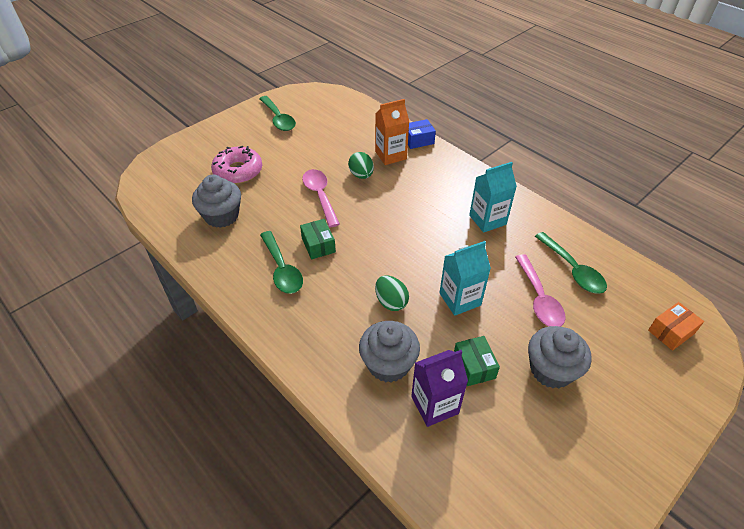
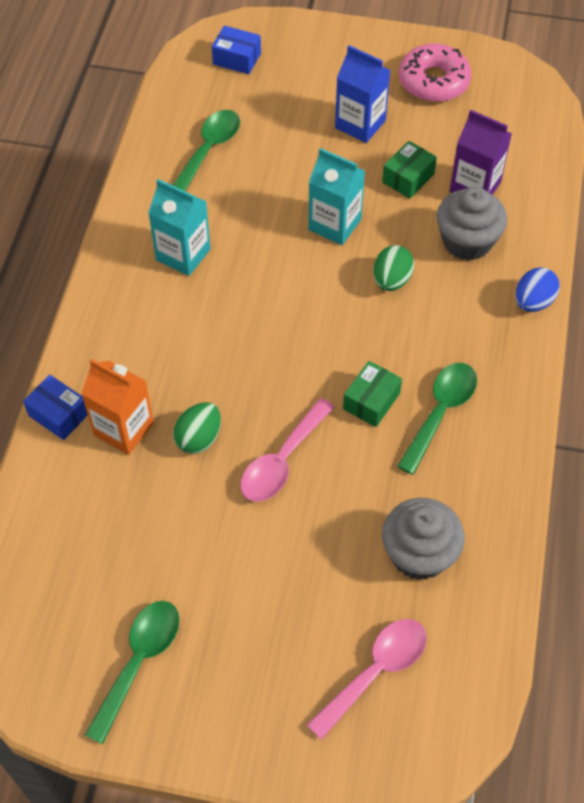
camera: 125 degrees left, 10 degrees up
pink donut [211,146,262,184] -> pink donut moved to [399,44,471,102]
pink spoon [515,254,566,327] -> pink spoon moved to [307,619,427,740]
grey cupcake [528,326,592,389] -> blue carton [335,45,391,143]
orange box [648,302,704,351] -> blue box [212,26,261,74]
none -> blue egg [516,267,560,312]

